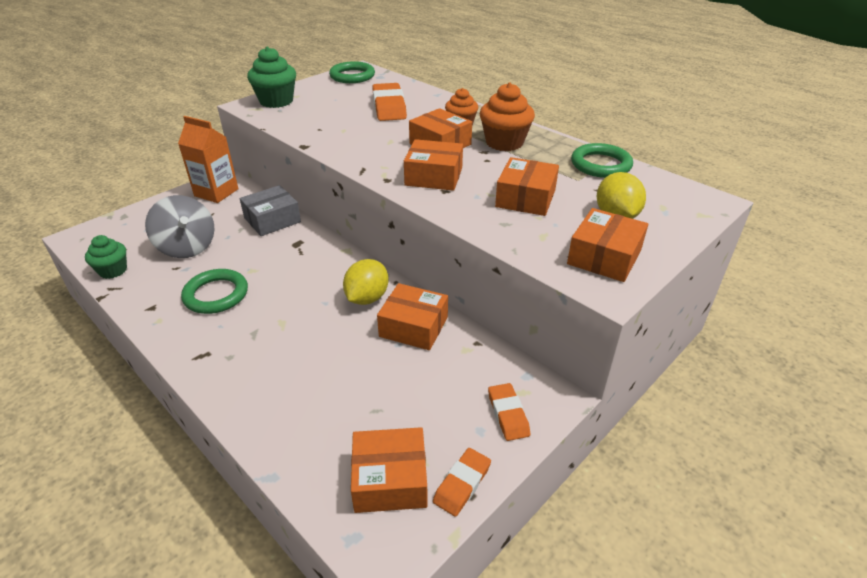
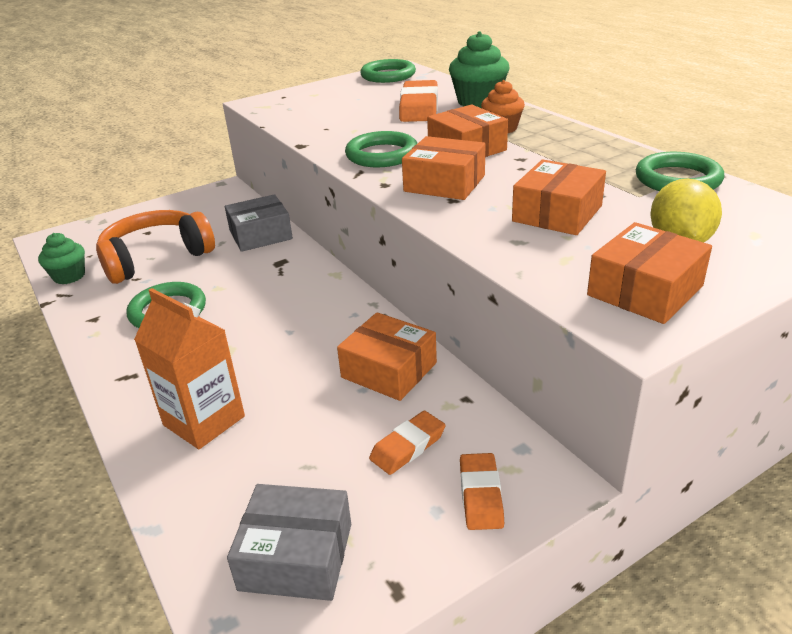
camera: 15 degrees right, 5 degrees down
grey spinning top [145,195,215,258] -> orange headphones [96,210,215,284]
orange carton [178,116,238,203] -> orange carton moved to [134,288,245,449]
green cupcake [247,46,296,108] -> green cupcake moved to [449,31,509,108]
yellow lemon [343,259,389,305] -> none
orange box [351,427,428,513] -> grey box [227,484,351,601]
orange eraser [433,448,491,517] -> orange eraser moved to [369,411,446,475]
orange cupcake [480,82,535,151] -> none
none -> green ring [345,131,417,167]

